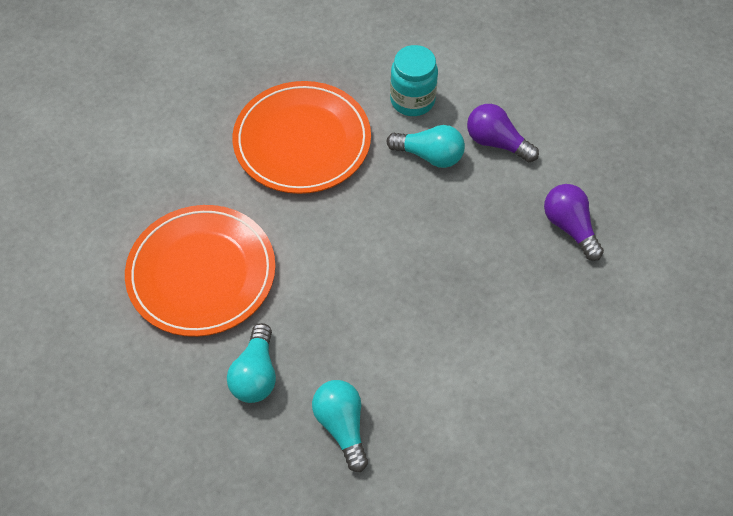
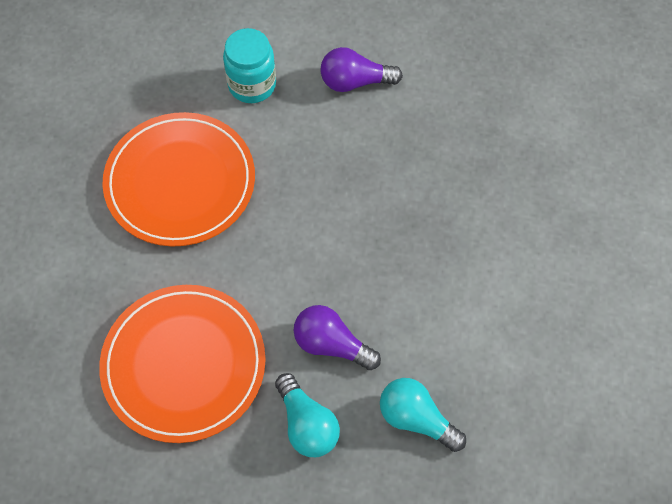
camera: 35 degrees left, 5 degrees up
turquoise light bulb [386,125,465,168] -> none
purple light bulb [544,184,604,261] -> purple light bulb moved to [294,305,381,370]

